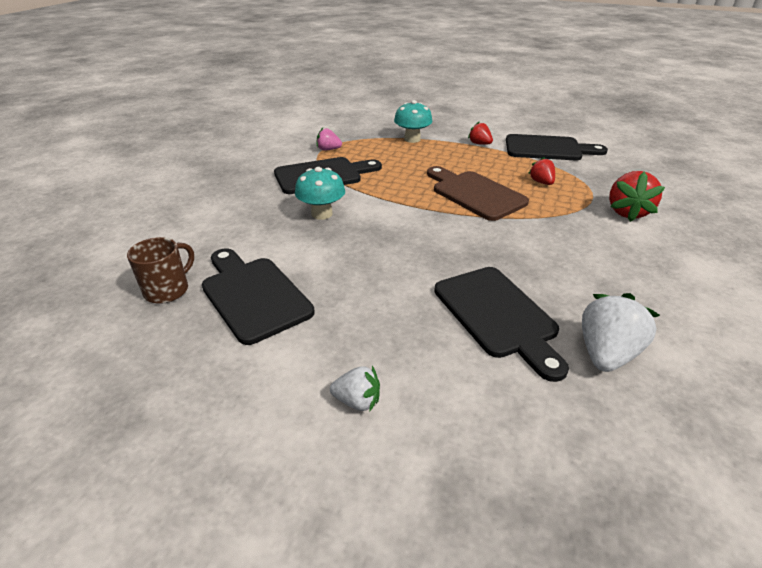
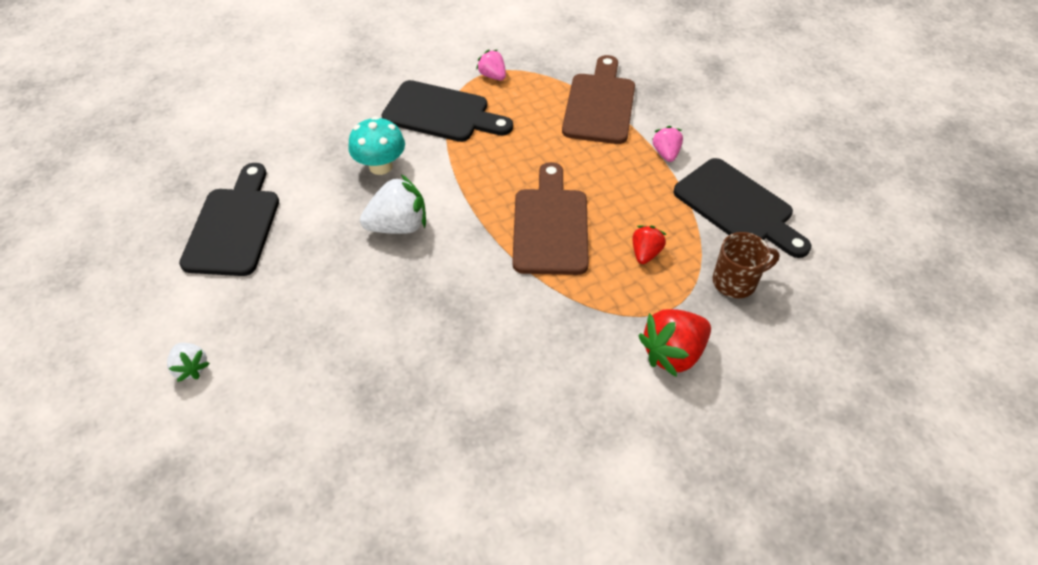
camera: 40 degrees right, 15 degrees up
brown mug [127,237,194,304] -> brown mug moved to [713,232,780,298]
turquoise mushroom [394,100,432,143] -> brown cutting board [562,55,635,144]
black cutting board [434,267,569,382] -> none
red strawberry [468,122,493,145] -> pink strawberry [652,126,683,162]
white strawberry [582,293,660,372] -> white strawberry moved to [360,175,426,234]

